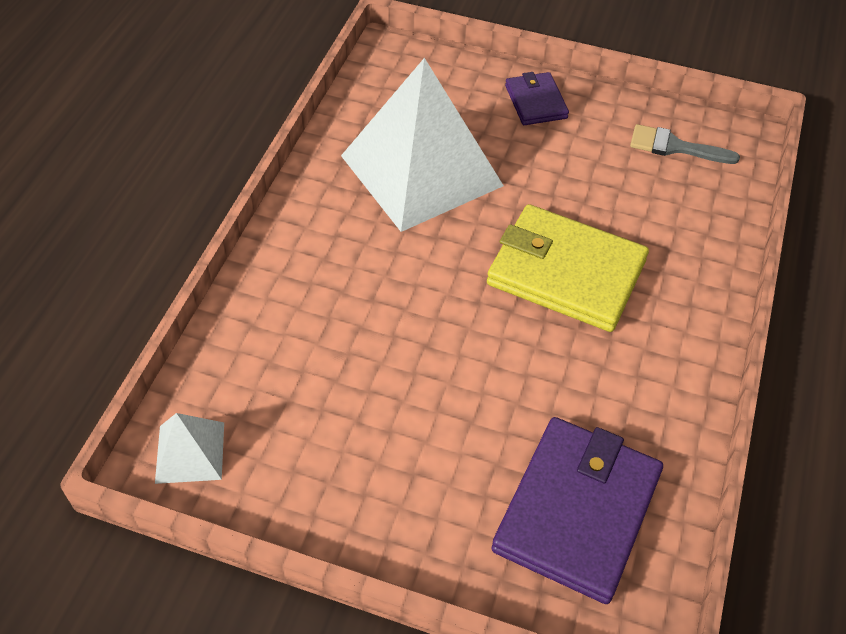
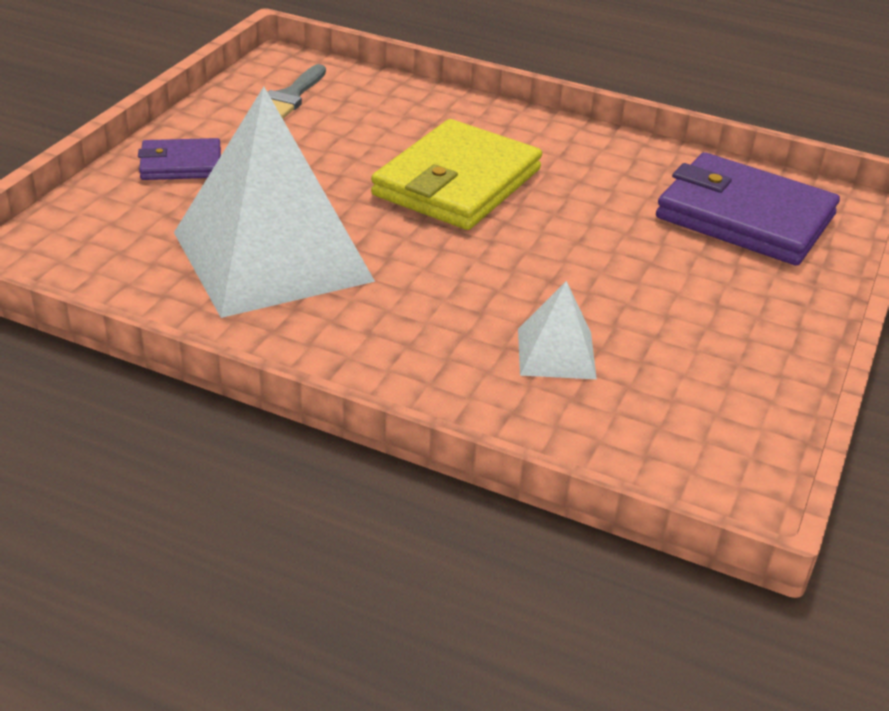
camera: 85 degrees left, 15 degrees down
white pyramid [155,413,224,484] -> white pyramid moved to [518,281,597,379]

